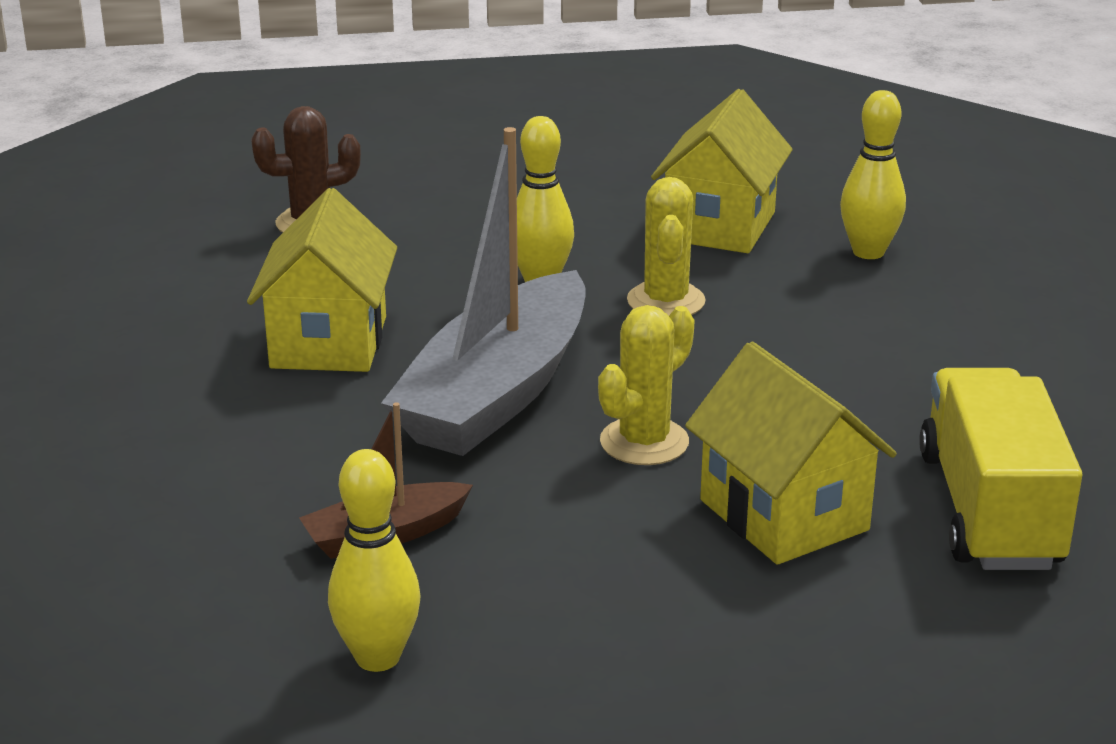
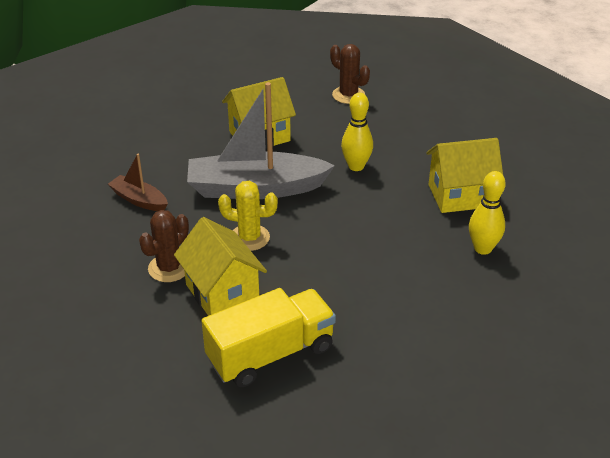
camera: 60 degrees right, 10 degrees up
yellow bowling pin [328,449,421,672] -> none
yellow cactus [627,177,705,316] -> none
yellow house [685,342,897,565] -> yellow house turned 60 degrees counterclockwise [174,217,267,316]
none -> brown cactus [139,210,189,282]

